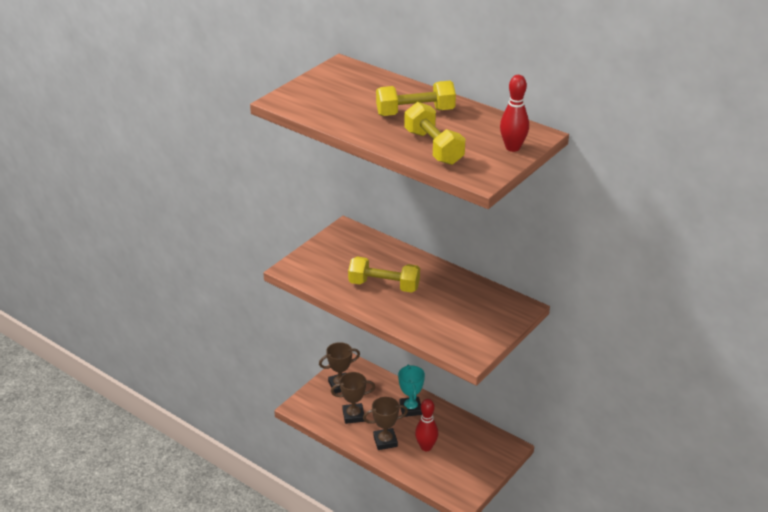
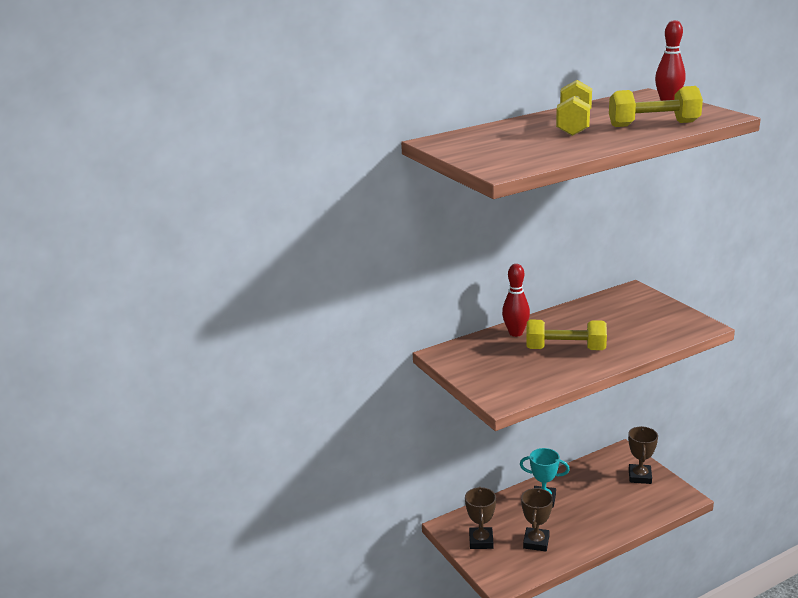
camera: 65 degrees left, 10 degrees down
yellow dumbbell [348,257,420,293] -> yellow dumbbell turned 60 degrees clockwise [526,320,607,350]
brown trophy [363,397,408,450] -> brown trophy moved to [628,426,658,484]
red bowling pin [415,399,438,451] -> red bowling pin moved to [502,264,530,337]

